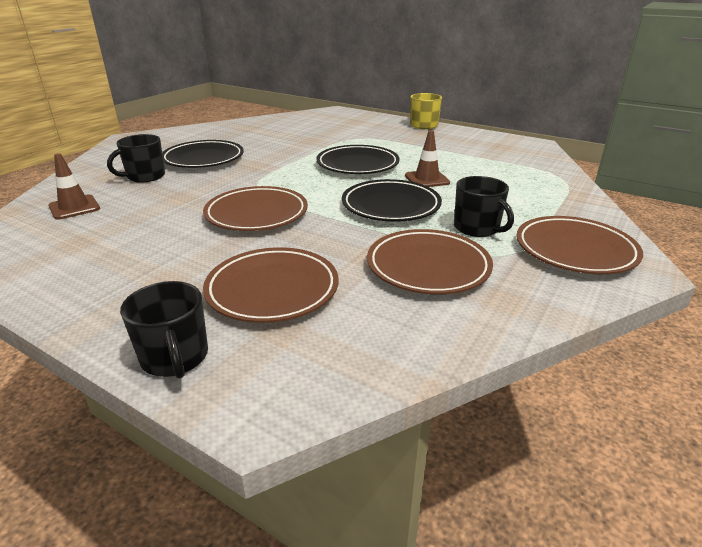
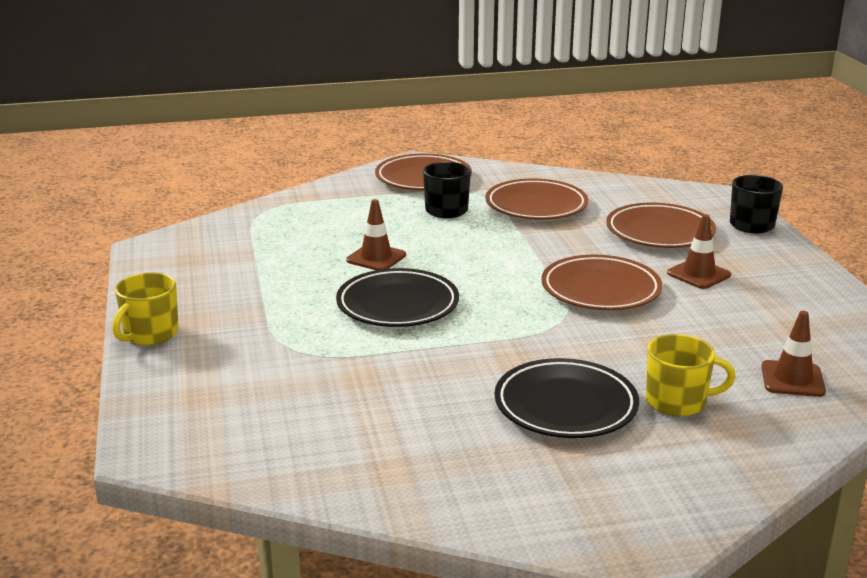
camera: 135 degrees left, 5 degrees down
black mug [107,134,165,183] -> yellow mug [646,334,736,417]
black plate [342,179,442,222] -> none
none -> brown traffic cone [667,214,731,289]

